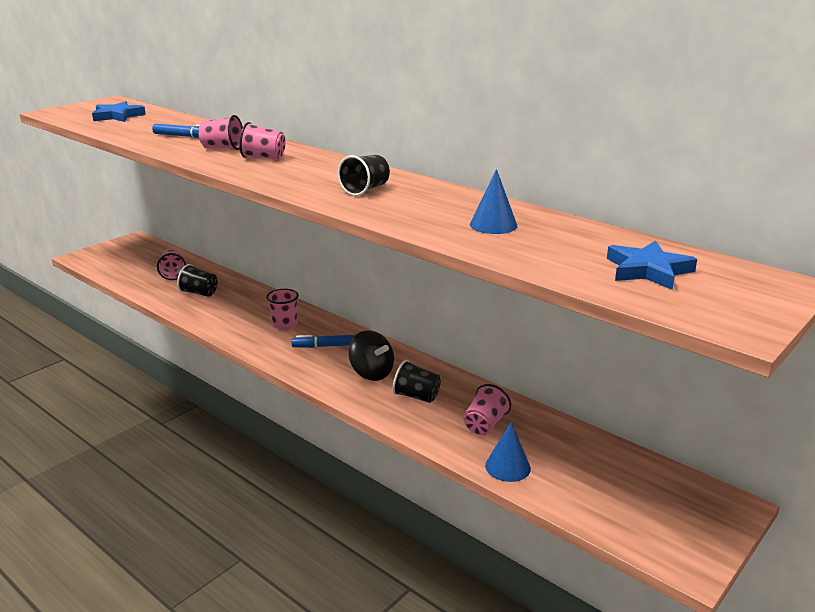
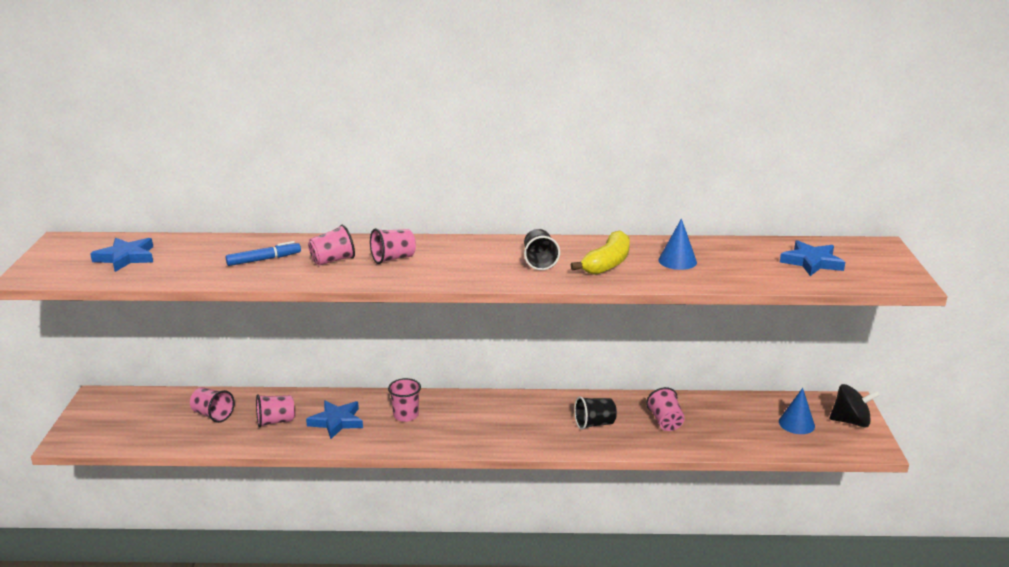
camera: 40 degrees left, 0 degrees up
black cup [177,264,218,297] -> pink cup [256,394,295,428]
blue marker [291,335,355,348] -> none
black spinning top [348,330,394,381] -> black spinning top moved to [830,384,880,427]
blue cone [485,422,531,482] -> blue cone moved to [779,388,815,434]
none -> blue star [306,400,363,439]
none -> yellow banana [571,230,630,275]

